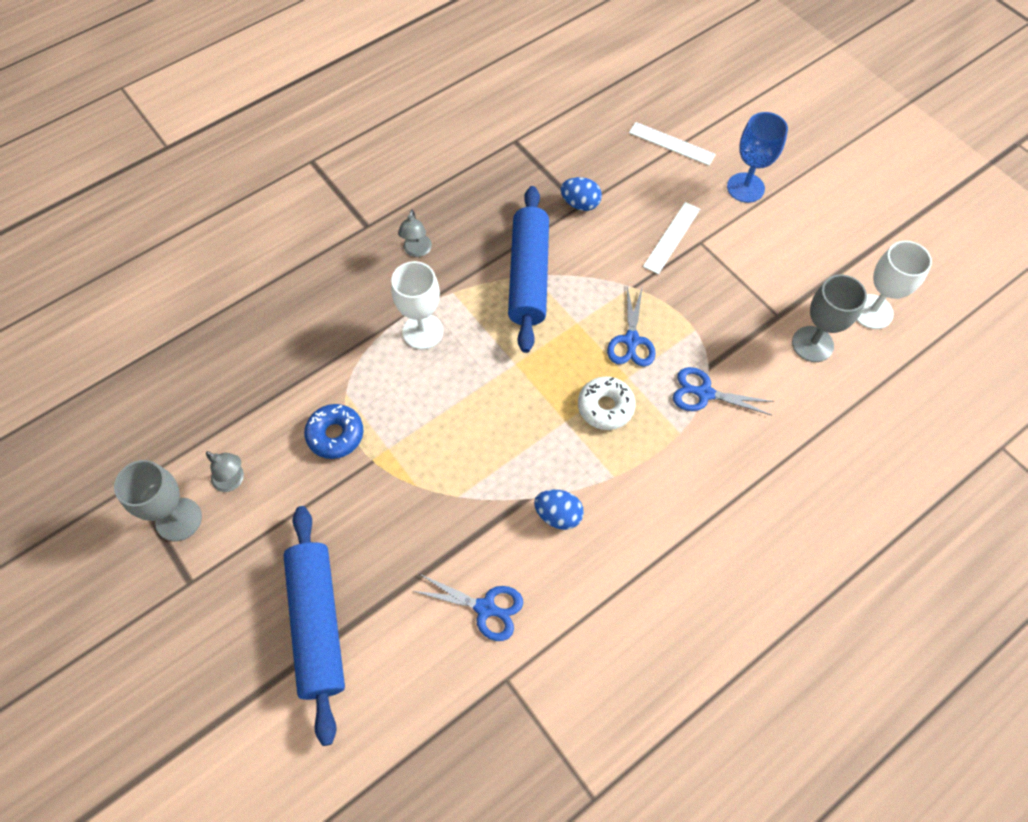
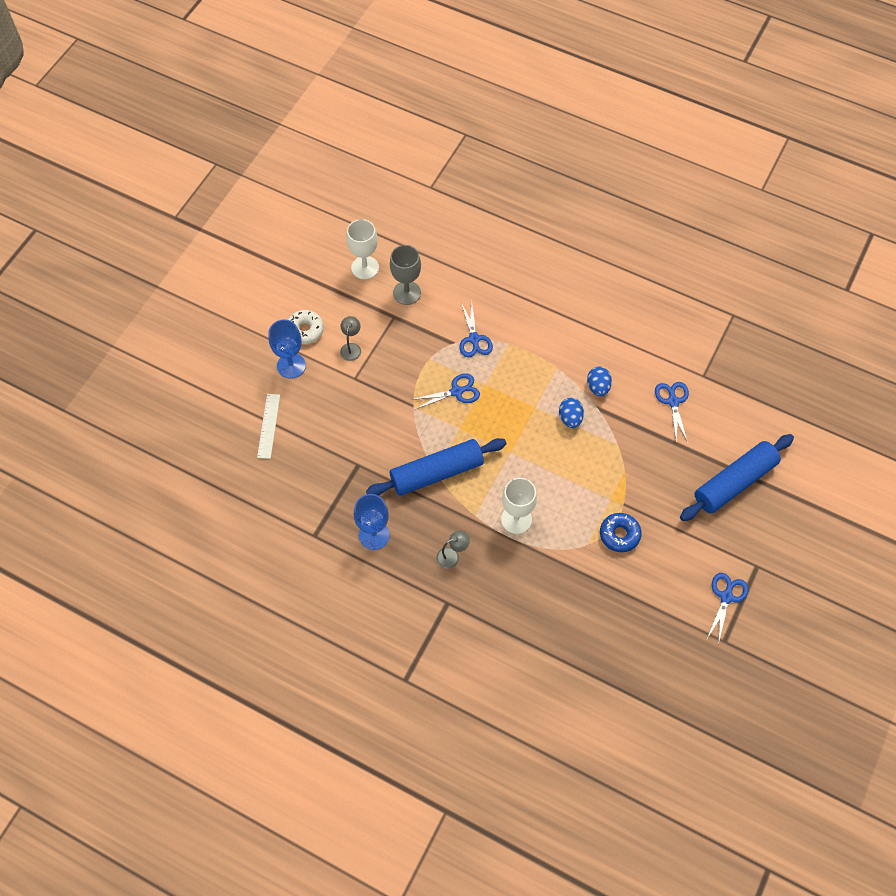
camera: 115 degrees left, 0 degrees up
grey goblet [114,460,202,541] -> blue scissors [707,573,748,645]
grey lamp [206,451,244,492] -> grey lamp moved to [340,316,361,361]
blue egg [560,177,602,211] -> blue egg moved to [559,398,584,428]
white donut [578,377,636,430] -> white donut moved to [288,310,324,344]
white ruler [643,202,700,274] -> none
none -> blue goblet [354,494,390,550]

